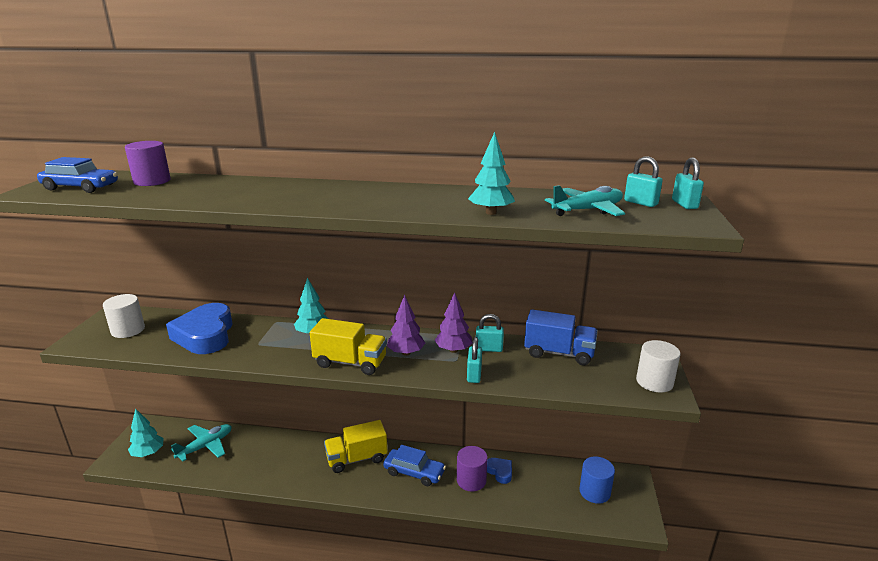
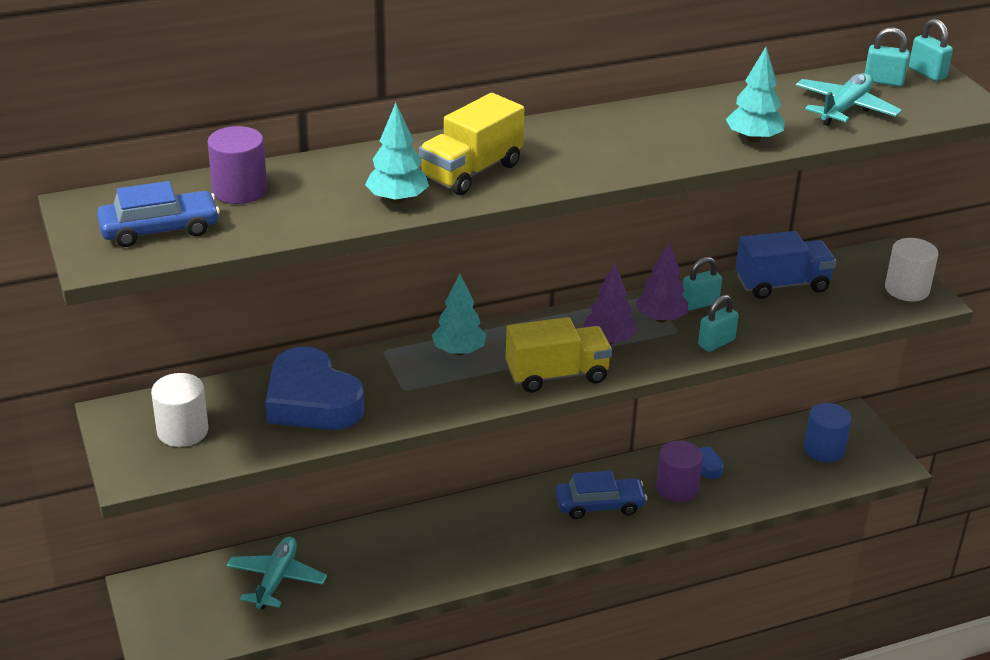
camera: 30 degrees left, 10 degrees up
turquoise tree [128,409,164,457] -> turquoise tree moved to [365,103,429,204]
yellow truck [324,420,388,473] -> yellow truck moved to [419,93,524,195]
turquoise padlock [467,337,482,383] -> turquoise padlock turned 75 degrees clockwise [698,295,739,352]

